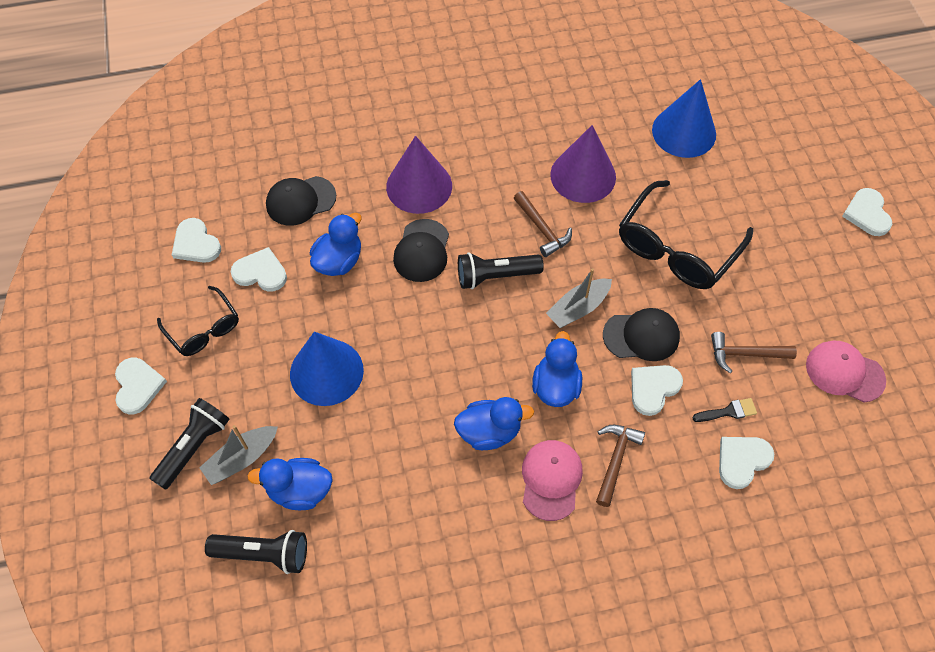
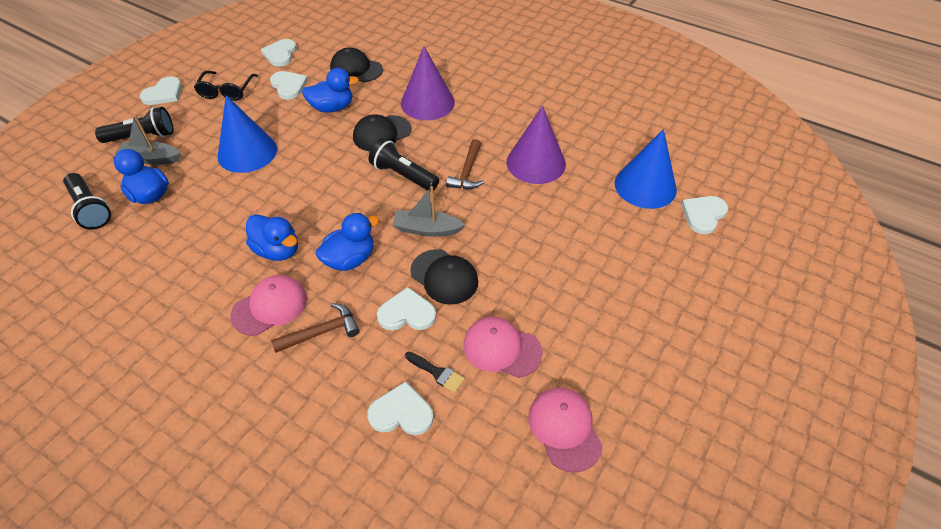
camera: 45 degrees right, 10 degrees down
black glasses [619,180,753,289] -> none
brown hammer [711,332,797,373] -> pink cap [464,317,543,378]
white heart [842,188,892,236] -> white heart moved to [681,196,728,234]

